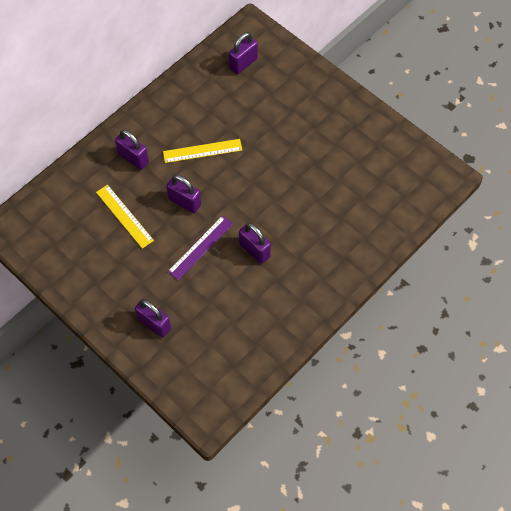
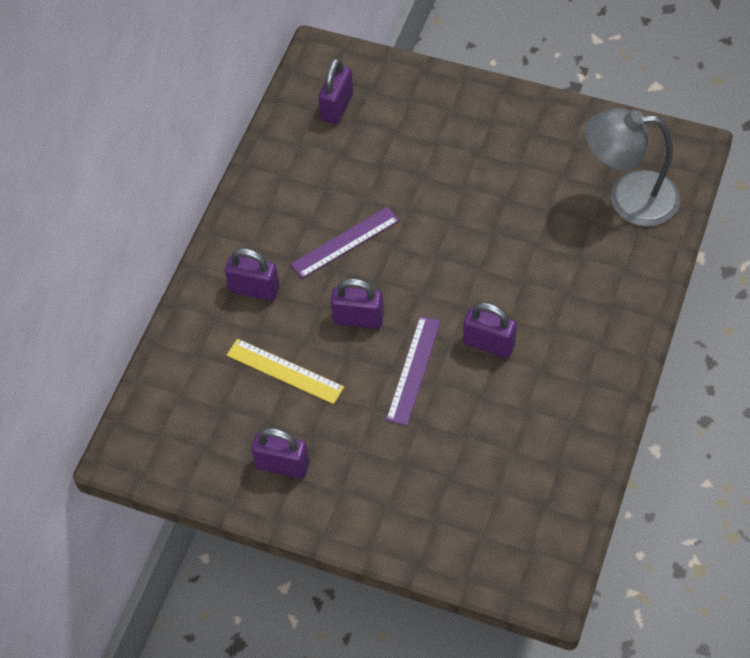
camera: 20 degrees left, 5 degrees down
purple padlock [135,299,171,338] -> purple padlock moved to [251,428,309,478]
yellow ruler [163,139,242,163] -> purple ruler [290,207,399,278]
none -> grey lamp [585,108,680,227]

